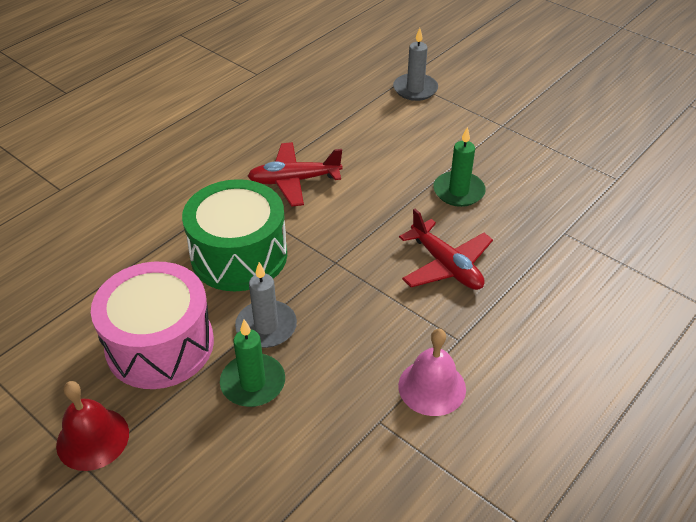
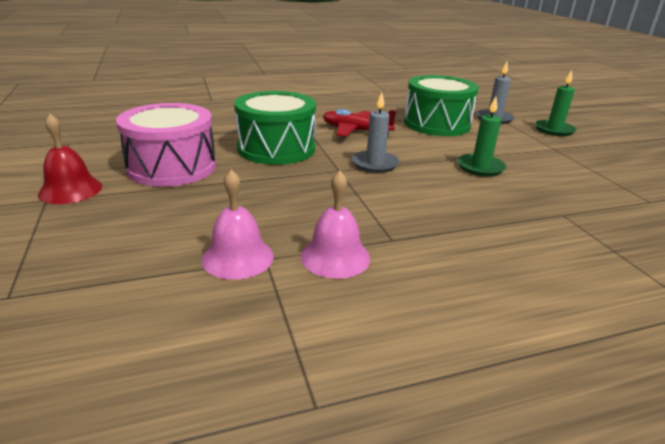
camera: 30 degrees right, 15 degrees down
green candle [220,320,285,407] -> green candle moved to [535,70,577,136]
grey candle [235,262,297,348] -> grey candle moved to [352,92,400,173]
red plane [399,209,493,290] -> none
none -> pink bell [202,170,274,280]
none -> green drum [404,75,479,136]

